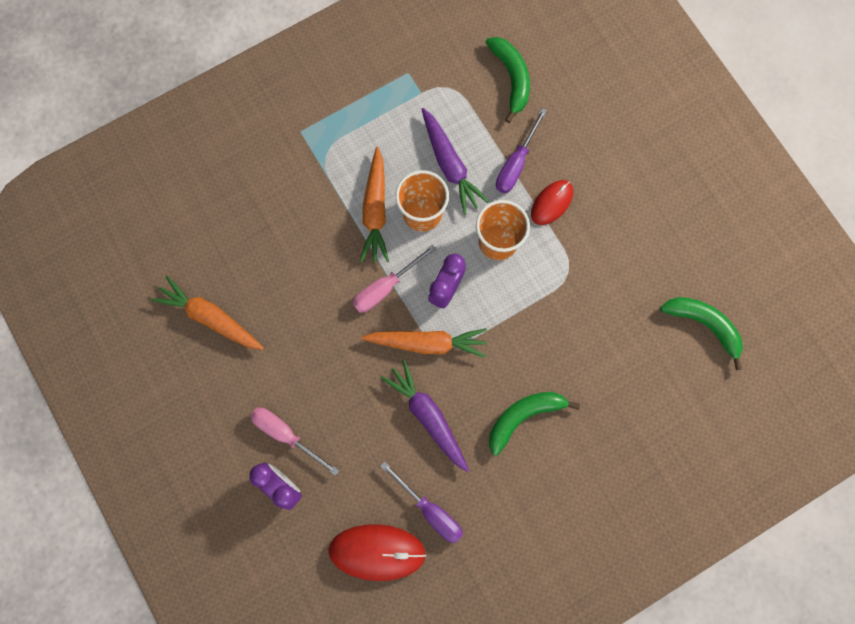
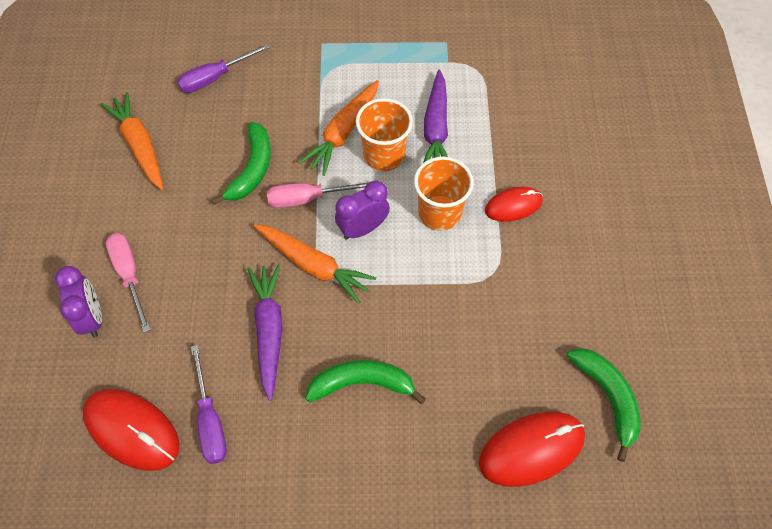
camera: 30 degrees right, 15 degrees down
green banana [485,37,530,123] -> green banana moved to [211,122,271,205]
purple screwdriver [496,108,547,193] -> purple screwdriver moved to [177,44,270,93]
none -> red mouse [479,412,585,487]

